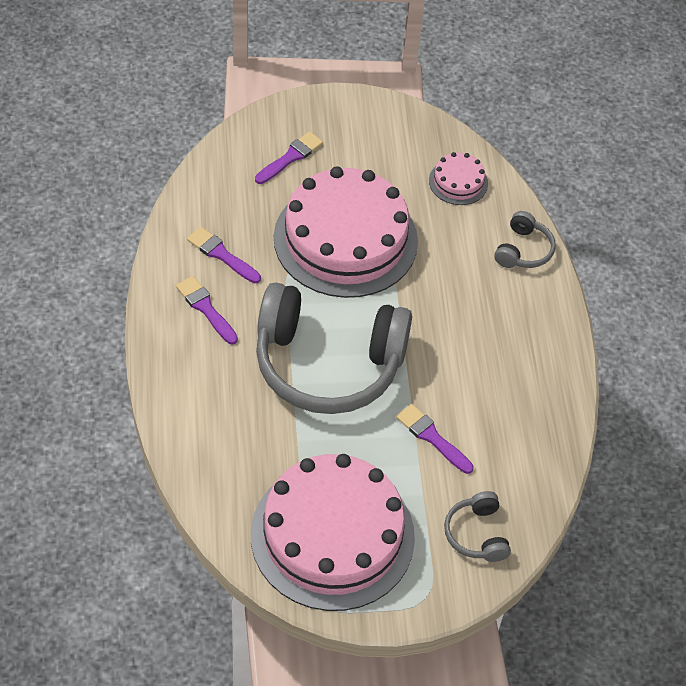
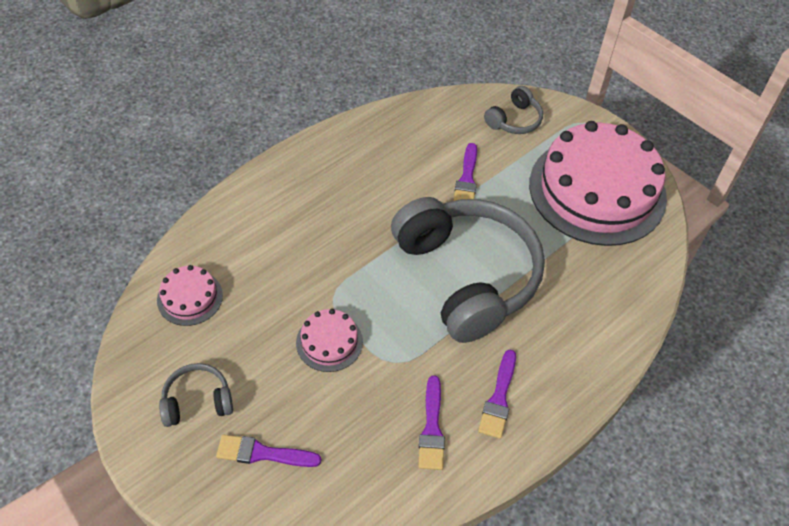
camera: 125 degrees left, 0 degrees up
pink cake [274,166,418,298] -> pink cake [296,309,363,372], size x0.43
grey headphones [494,211,556,268] -> grey headphones moved to [159,363,233,427]

